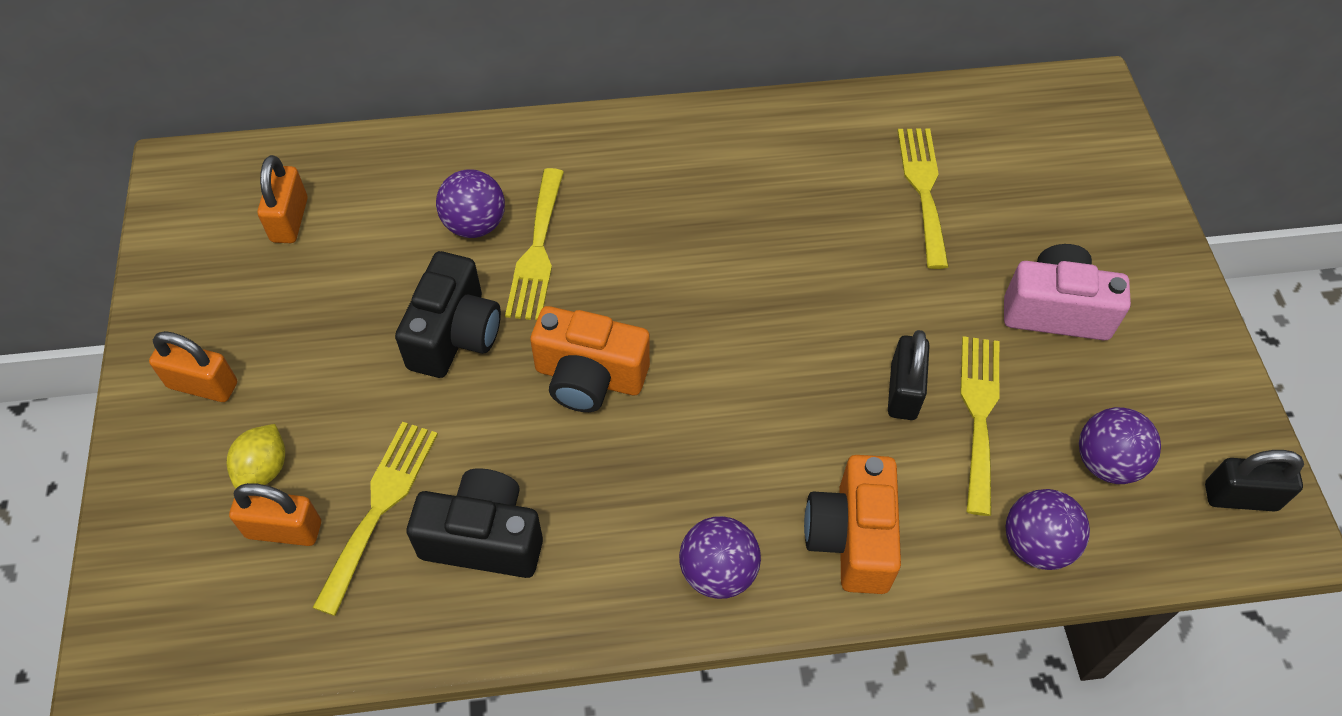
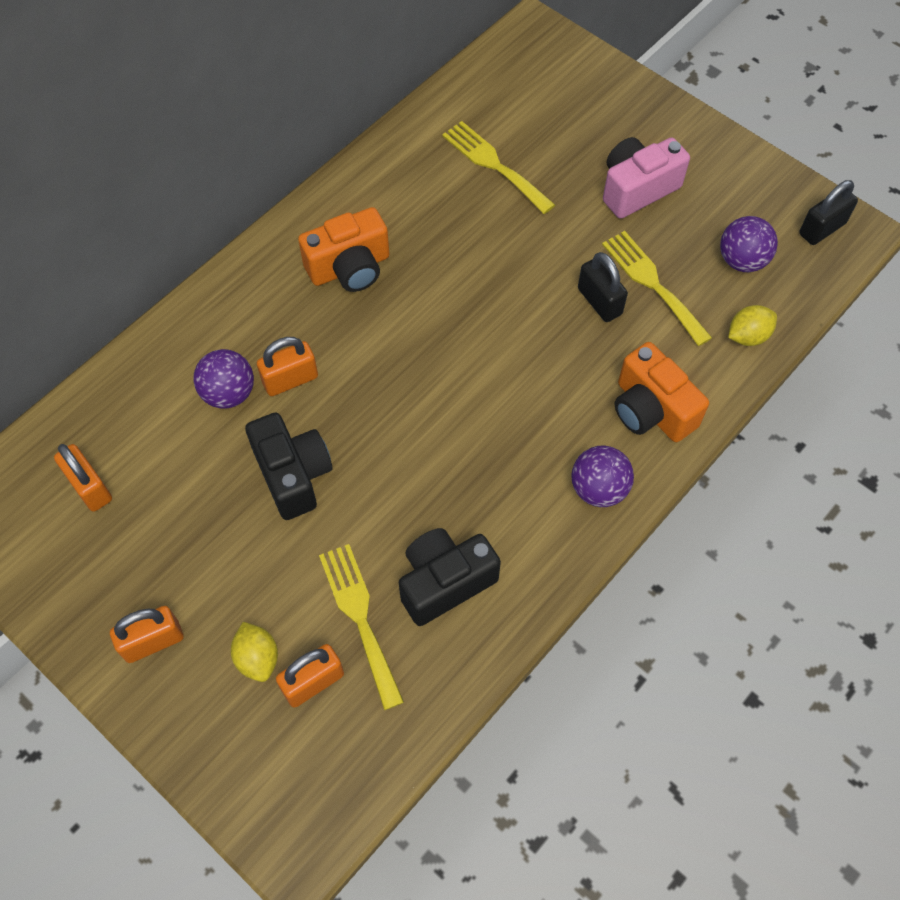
camera: 40 degrees left, 5 degrees up
yellow fork [505,168,564,320] -> orange padlock [257,337,318,396]
orange camera [530,306,650,412] -> orange camera moved to [298,207,389,292]
purple ball [1006,489,1090,570] -> yellow lemon [728,305,777,346]

